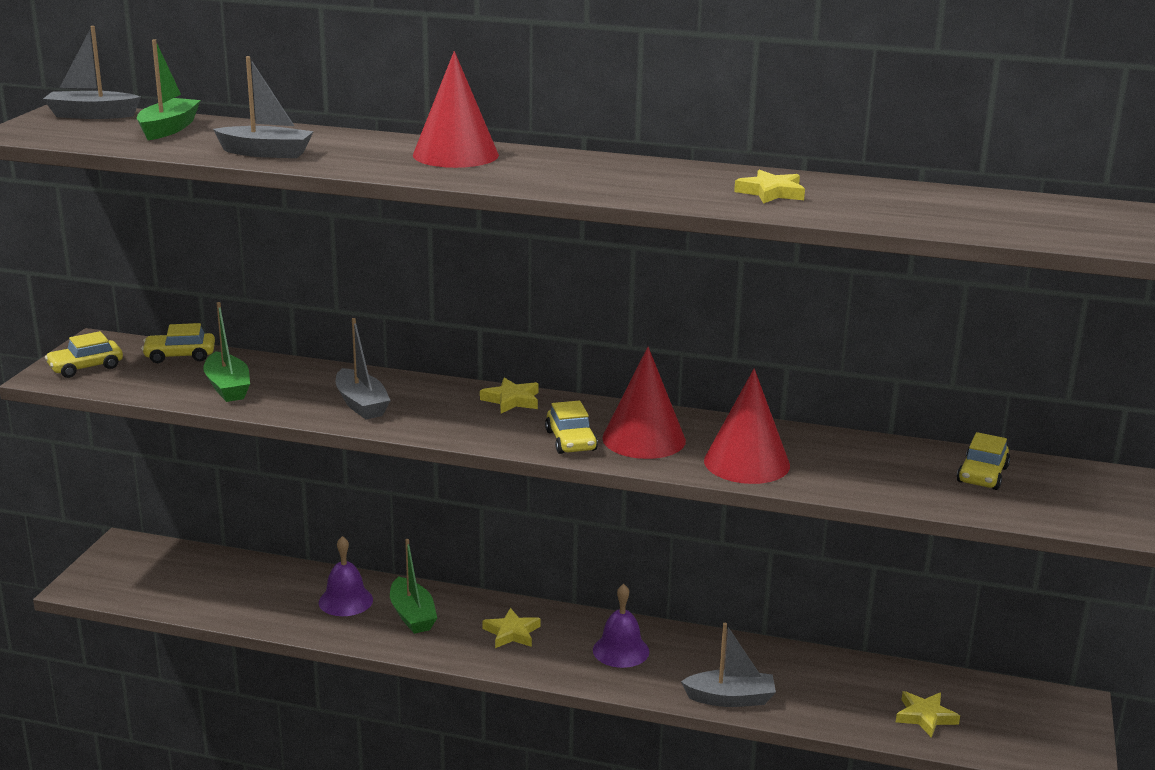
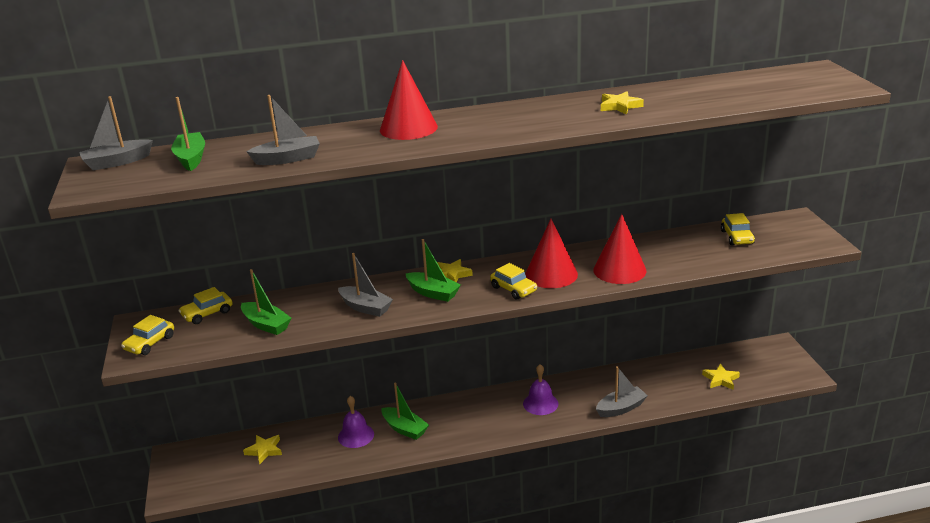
camera: 25 degrees left, 5 degrees up
yellow star [483,608,541,648] -> yellow star moved to [243,435,282,464]
none -> green boat [405,239,461,302]

